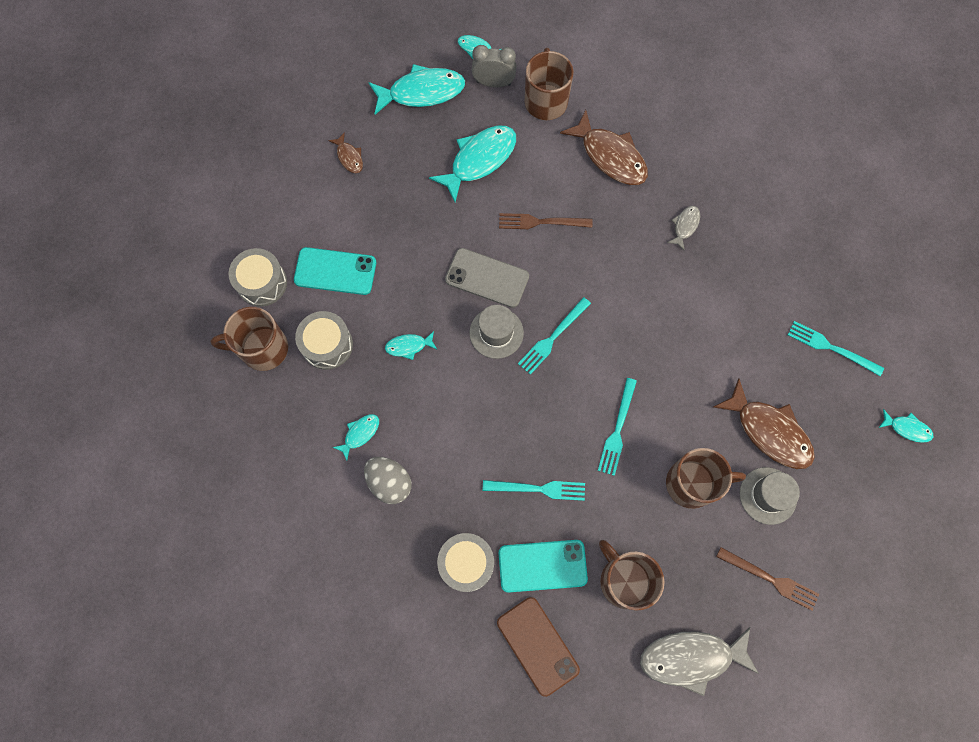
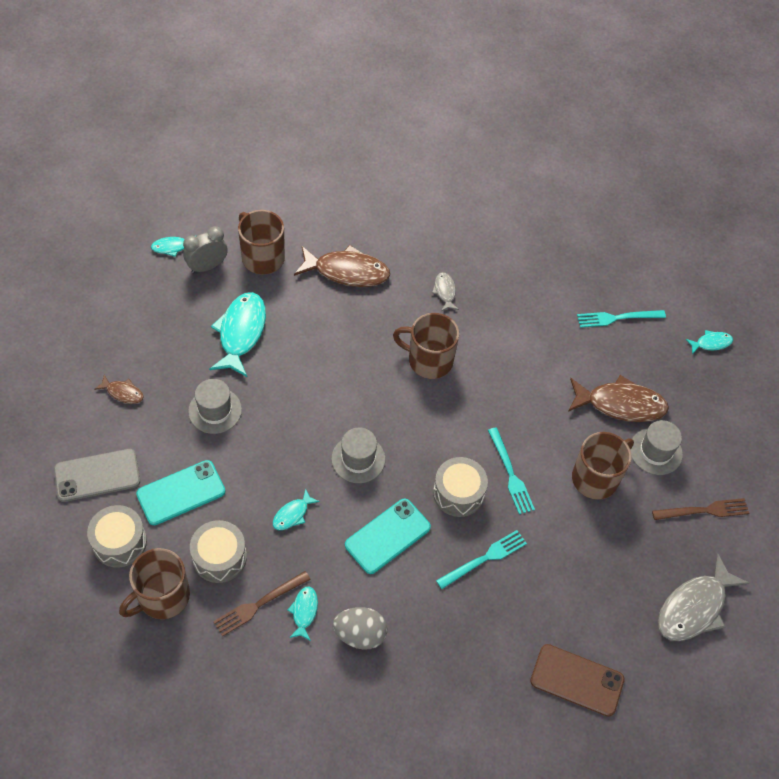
camera: 40 degrees left, 15 degrees down
turquoise fish [368,64,465,115] -> none
grey drum [437,533,494,592] -> grey drum moved to [433,457,488,517]
grey phone [445,248,529,308] -> grey phone moved to [54,449,140,502]
brown fork [499,213,593,229] -> brown fork moved to [213,571,311,637]
turquoise phone [499,540,588,592] -> turquoise phone moved to [345,499,431,574]
turquoise fork [518,297,591,375] -> none
brown mug [599,540,665,611] -> brown mug moved to [393,313,459,379]
none -> grey hat [188,379,242,434]

